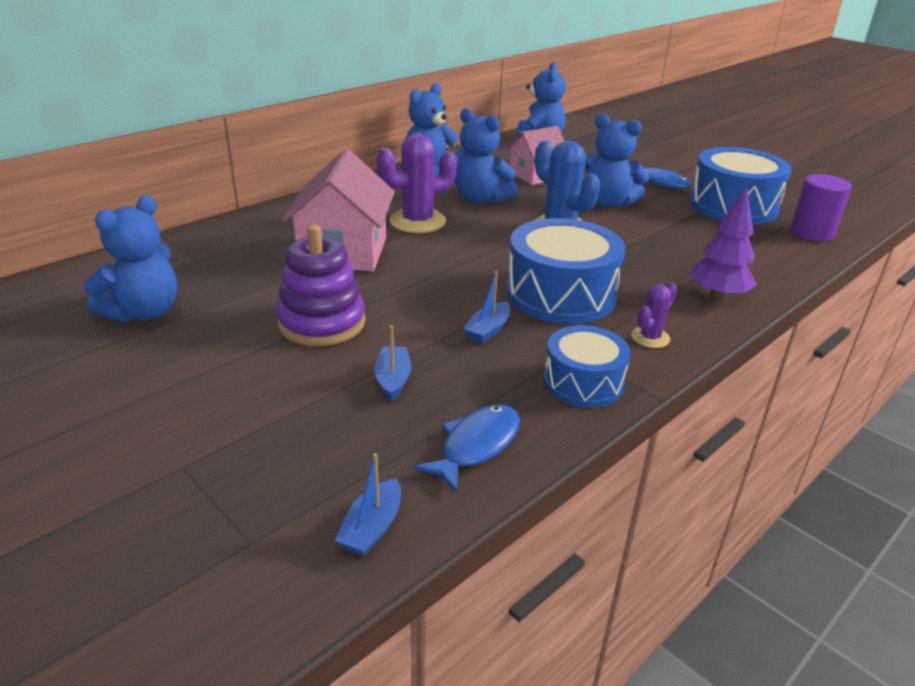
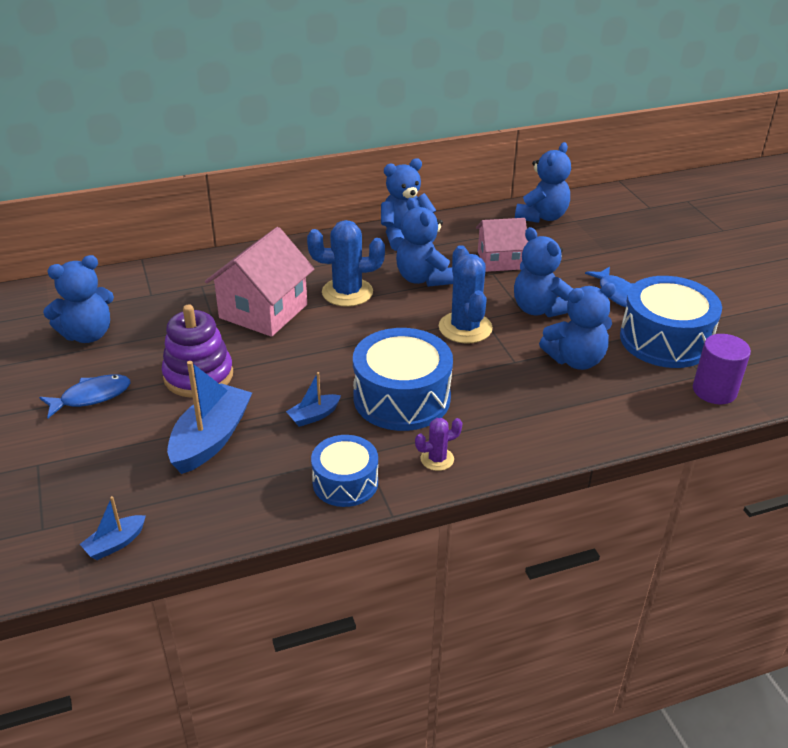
camera: 25 degrees right, 5 degrees up
blue boat [374,325,411,401] -> blue boat [167,361,252,474], size x1.99
purple cactus [377,134,457,233] -> blue cactus [307,220,385,307]
blue fish [413,405,520,493] -> blue fish moved to [39,374,130,418]
purple tree [690,186,757,300] -> none
none -> blue teddy bear [539,283,616,370]

